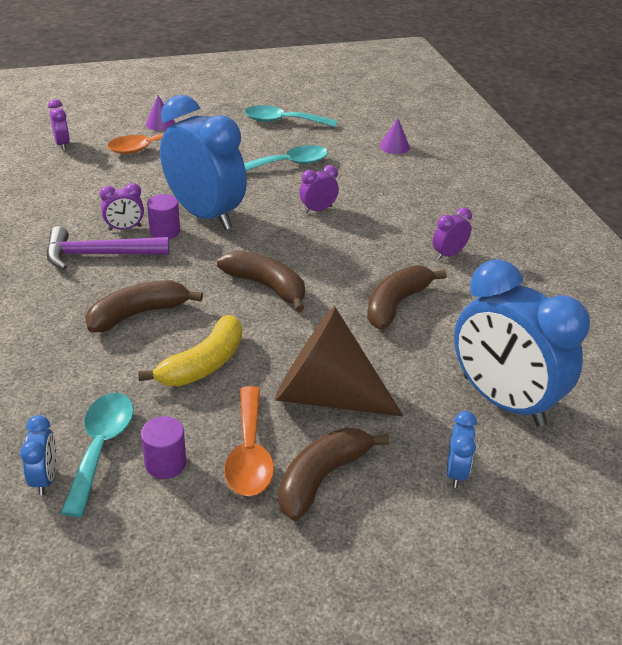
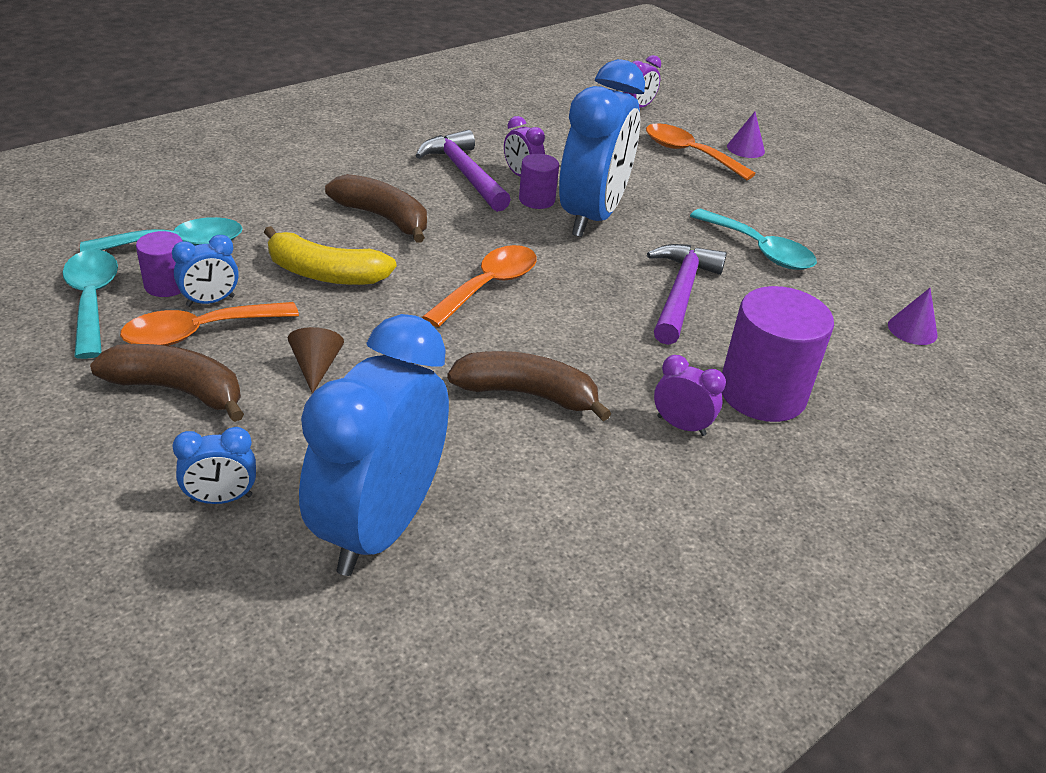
camera: 65 degrees right, 0 degrees up
blue clock [20,415,57,495] -> blue clock moved to [172,235,239,307]
brown banana [217,250,305,312] -> orange spoon [422,245,537,327]
turquoise spoon [245,105,337,127] -> turquoise spoon moved to [63,250,118,359]
brown cone [274,306,403,416] -> brown cone [288,327,344,394], size x0.40
purple clock [299,165,339,213] -> purple hammer [647,244,727,345]
none -> purple cylinder [721,286,834,422]

